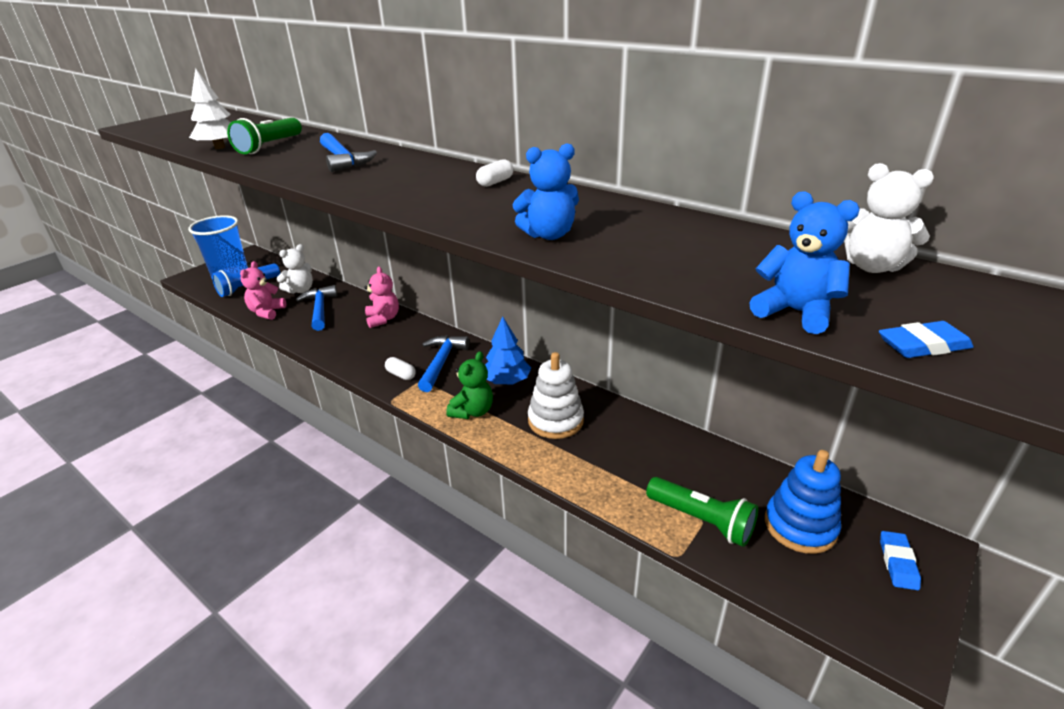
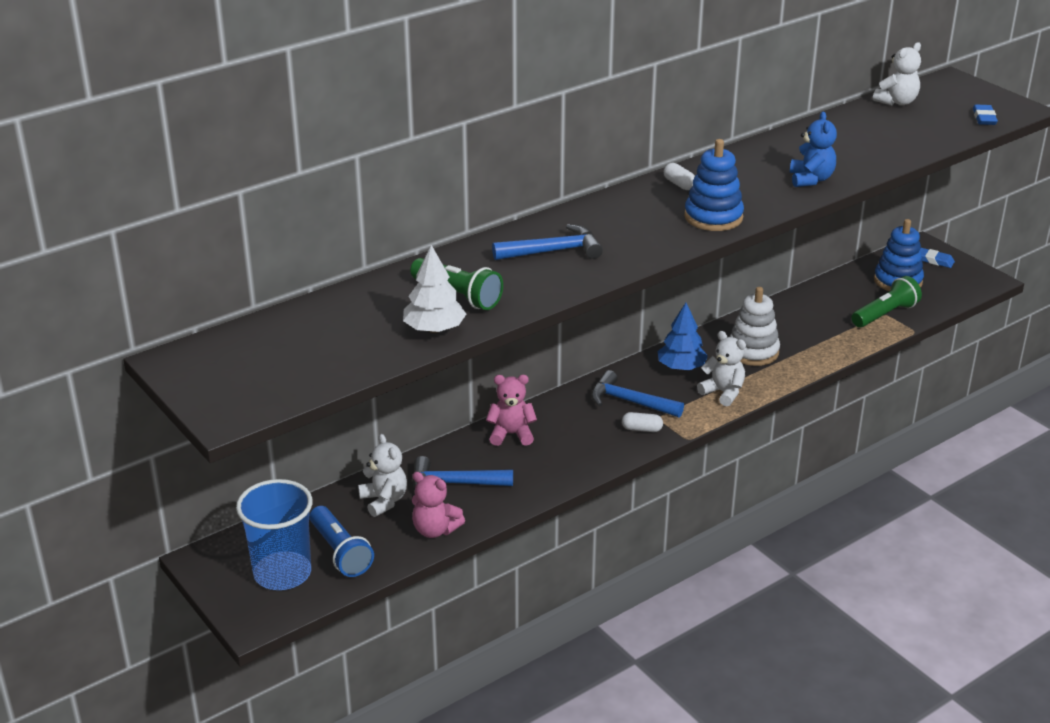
camera: 75 degrees left, 0 degrees up
white capsule [385,357,416,380] -> white capsule turned 45 degrees clockwise [622,412,663,432]
green teddy bear [446,351,493,419] -> white teddy bear [697,331,746,406]
blue teddy bear [749,191,860,334] -> none
none -> blue stacking toy [684,139,744,231]

